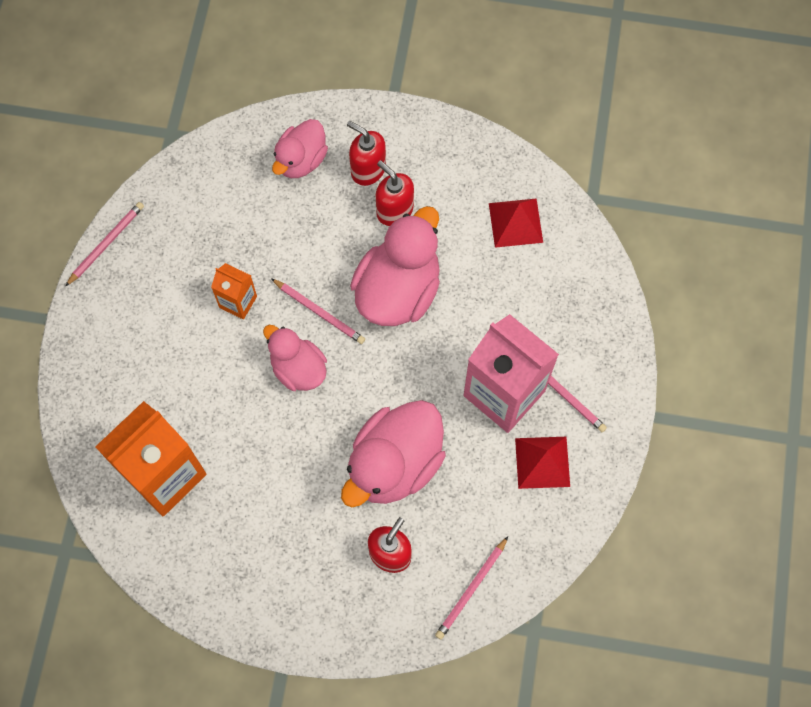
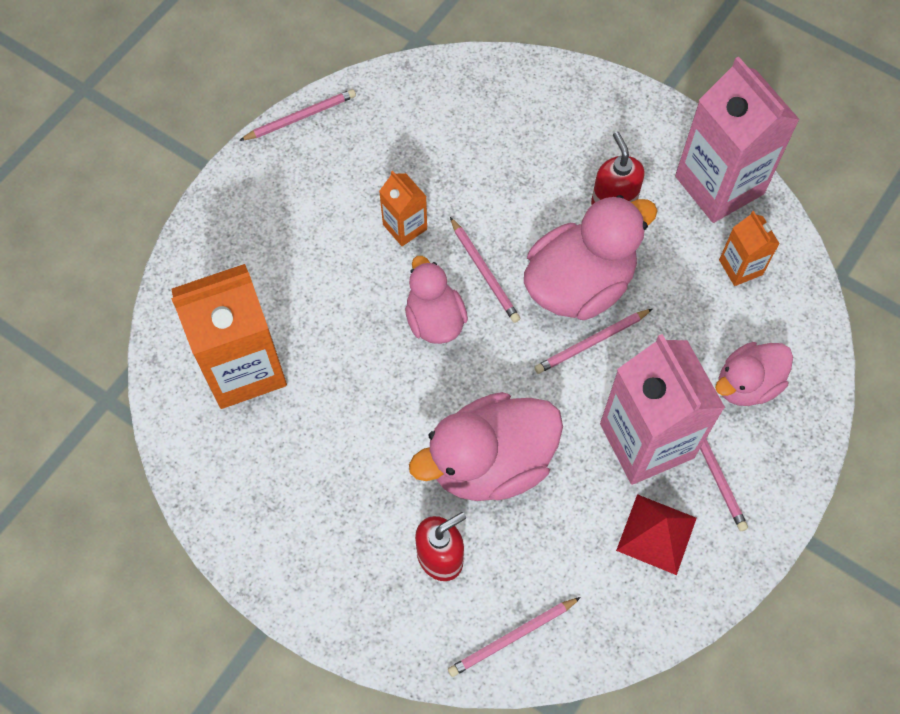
camera: 25 degrees right, 5 degrees down
pink duck [272,119,328,178] -> pink duck moved to [715,342,793,406]
red soap dispenser [347,121,386,186] -> none
red pyramid [489,198,543,248] -> orange carton [719,211,780,286]
none -> pink pencil [534,309,652,374]
none -> pink carton [675,56,800,223]

